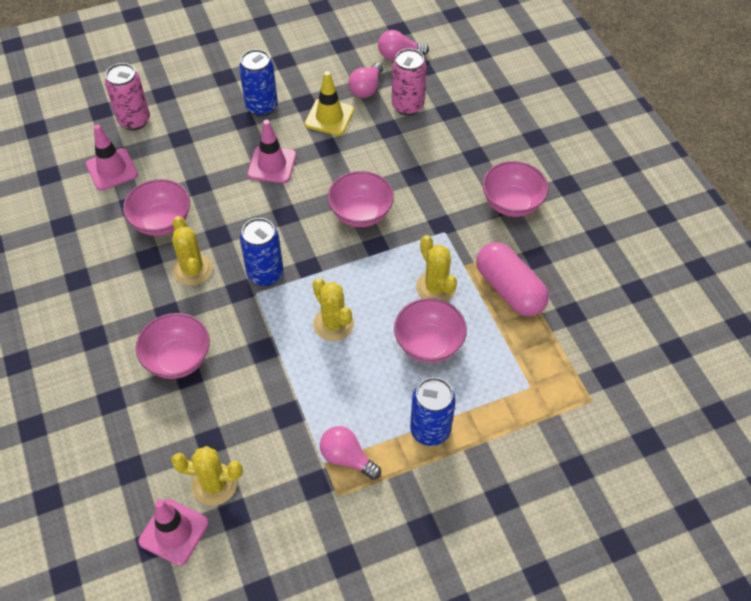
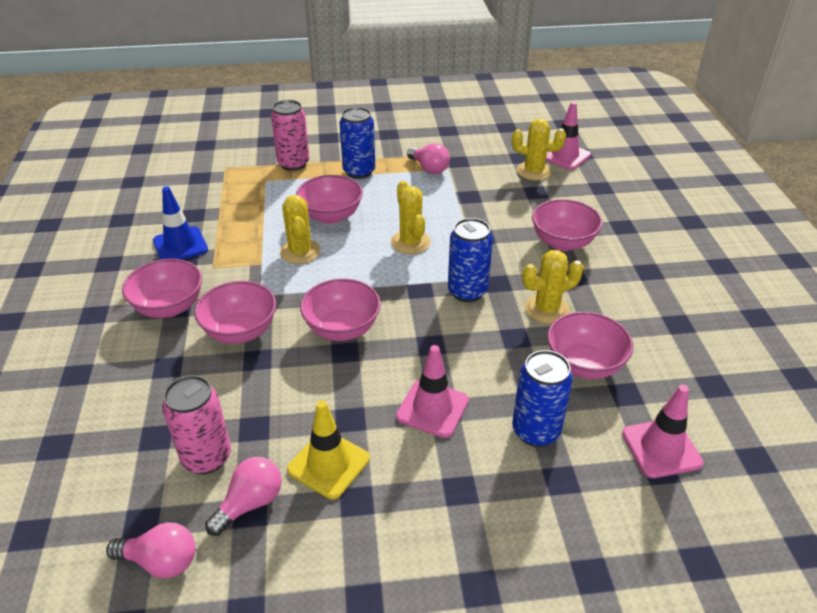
camera: 165 degrees left, 15 degrees down
pink can [105,63,150,130] -> pink can moved to [271,100,309,171]
yellow cactus [172,216,213,286] -> yellow cactus turned 75 degrees clockwise [522,250,583,324]
blue can [239,49,278,116] -> blue can moved to [512,350,573,447]
pink capsule [476,242,549,316] -> none
none -> blue traffic cone [153,186,208,260]
none -> pink bowl [194,281,276,344]

